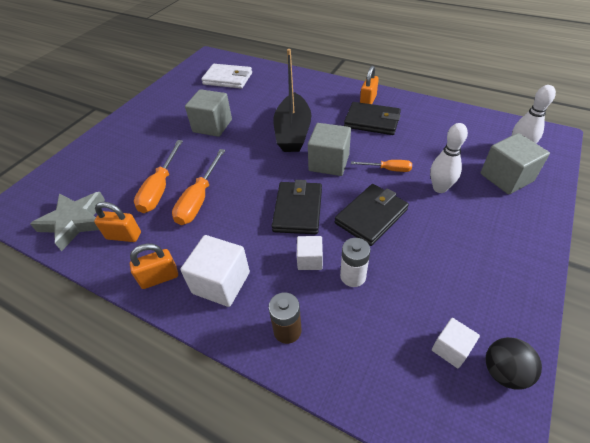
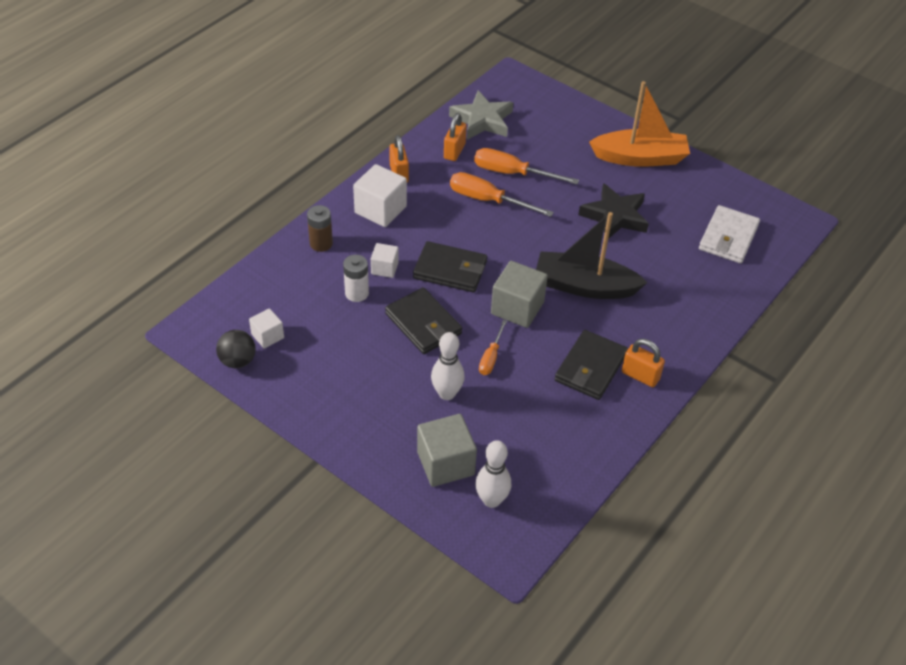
camera: 95 degrees right, 0 degrees up
grey cube [185,89,232,137] -> black star [578,183,649,239]
none -> orange boat [589,81,690,167]

